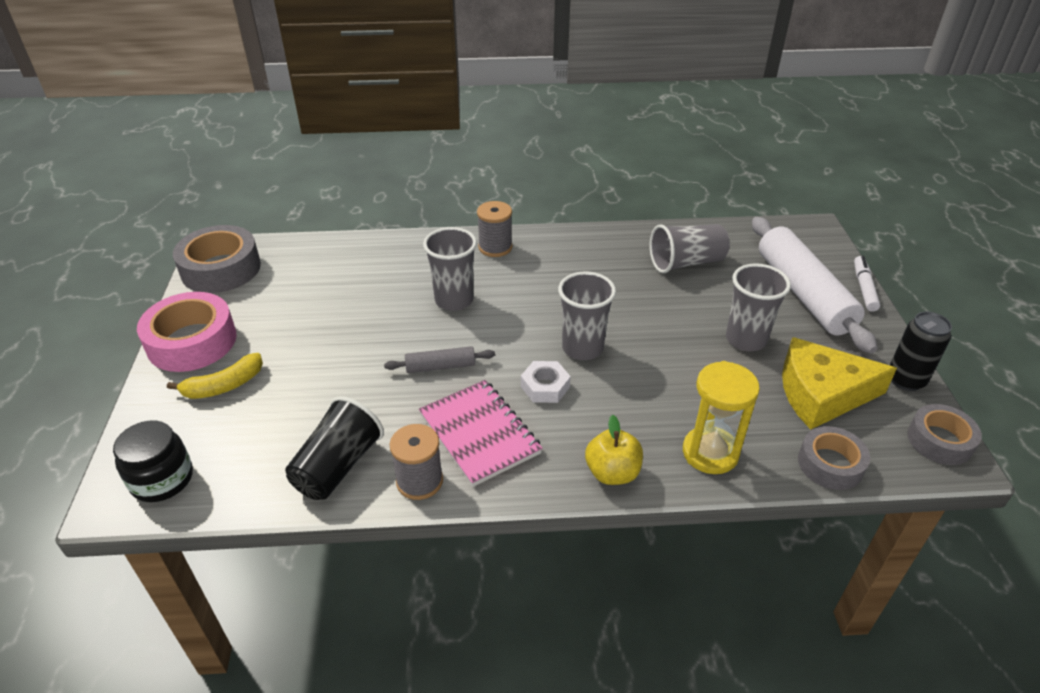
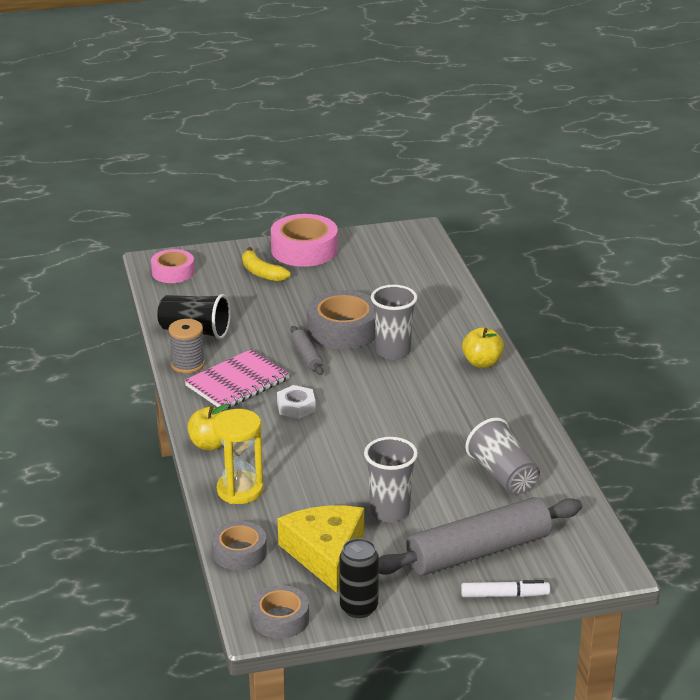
camera: 80 degrees right, 10 degrees down
black jar [113,420,193,502] -> pink tape [151,249,195,283]
grey tape [173,225,261,293] -> grey tape moved to [307,290,375,349]
grey spool [477,201,512,257] -> yellow apple [462,327,504,368]
grey cup [558,272,616,360] -> none
white rolling pin [752,217,878,353] -> grey rolling pin [379,497,582,575]

